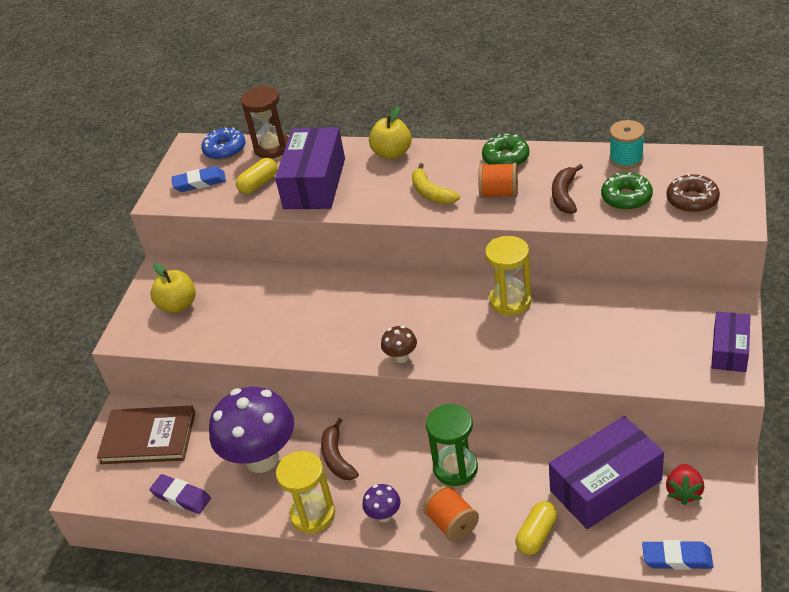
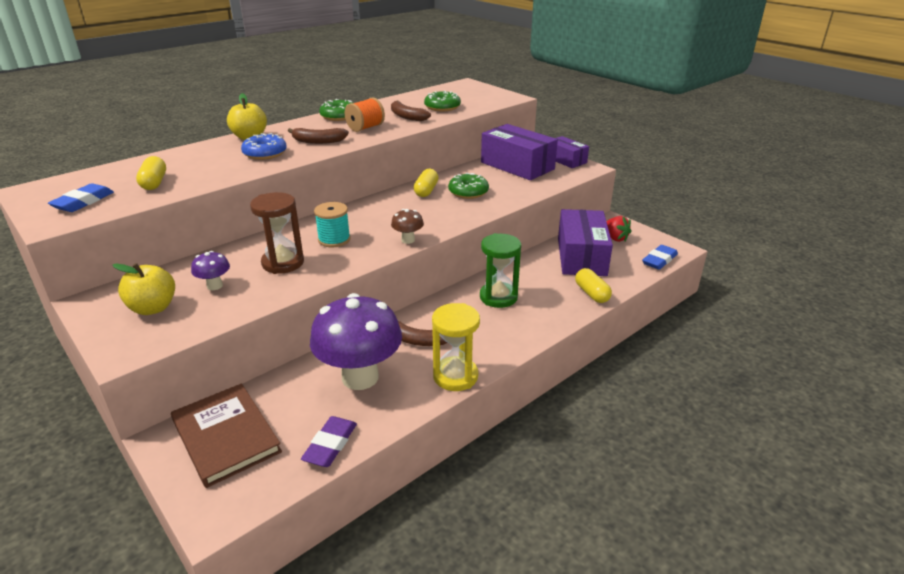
camera: 60 degrees left, 10 degrees down
brown book [97,406,195,464] -> brown book turned 75 degrees counterclockwise [171,384,282,488]
purple eraser [150,474,211,514] -> purple eraser turned 45 degrees counterclockwise [301,416,357,467]
blue donut [201,127,246,160] -> blue donut moved to [241,133,287,160]
brown hourglass [241,85,289,159] -> brown hourglass moved to [250,192,304,274]
purple box [275,127,345,209] -> purple box moved to [481,124,558,180]
purple mushroom [362,484,401,523] -> purple mushroom moved to [191,251,230,290]
yellow banana [412,163,460,204] -> brown banana [288,128,349,144]
orange spool [423,485,479,542] -> none
yellow hourglass [485,236,532,316] -> yellow capsule [414,169,439,197]
turquoise spool [609,120,645,169] -> turquoise spool moved to [314,202,351,247]
brown donut [667,174,720,213] -> none
none -> green donut [448,173,489,199]

